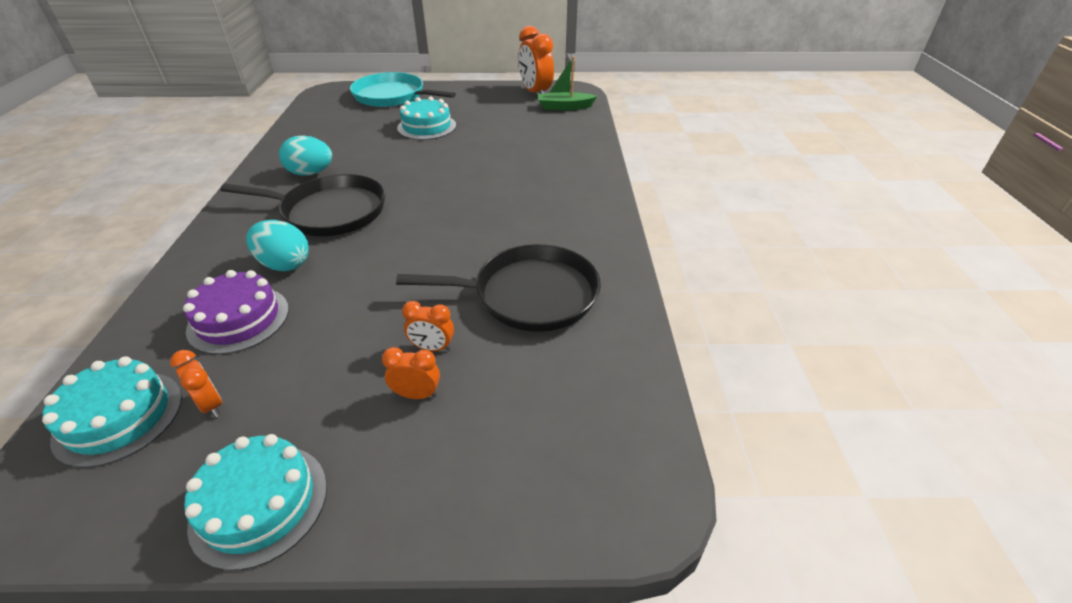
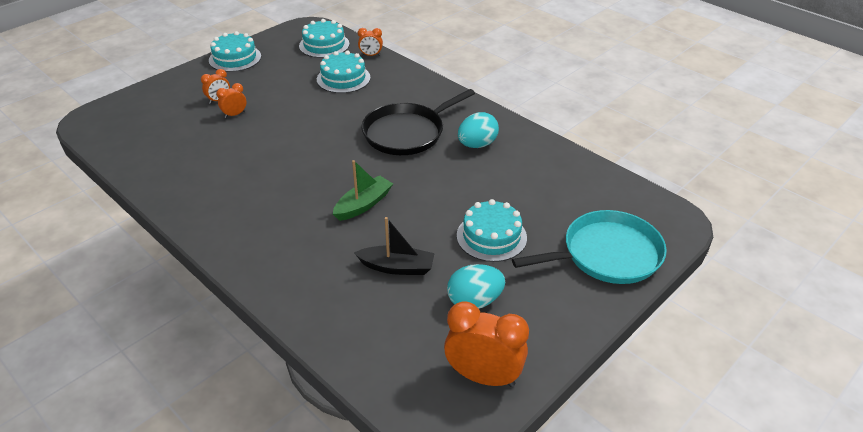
camera: 135 degrees right, 0 degrees up
orange clock [170,350,222,417] -> orange clock moved to [358,28,383,56]
purple cake [183,270,289,355] -> turquoise cake [317,51,371,93]
turquoise egg [246,220,309,271] -> turquoise egg moved to [447,264,505,309]
black pan [396,244,601,332] -> none
green boat [538,56,597,110] -> green boat moved to [333,160,393,221]
none -> black boat [354,217,435,275]

